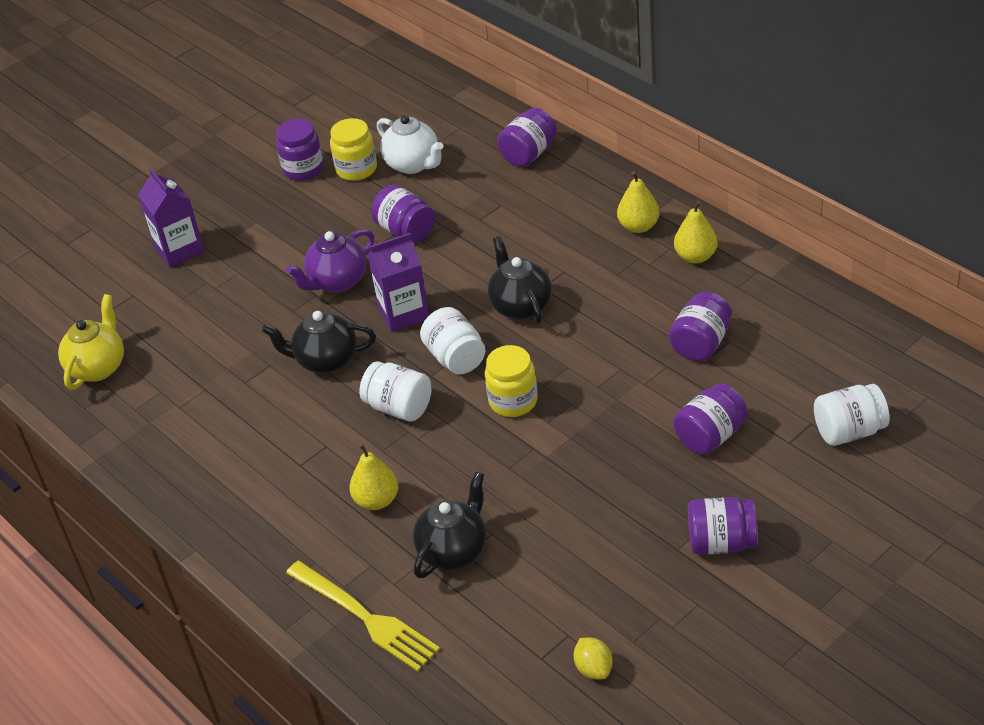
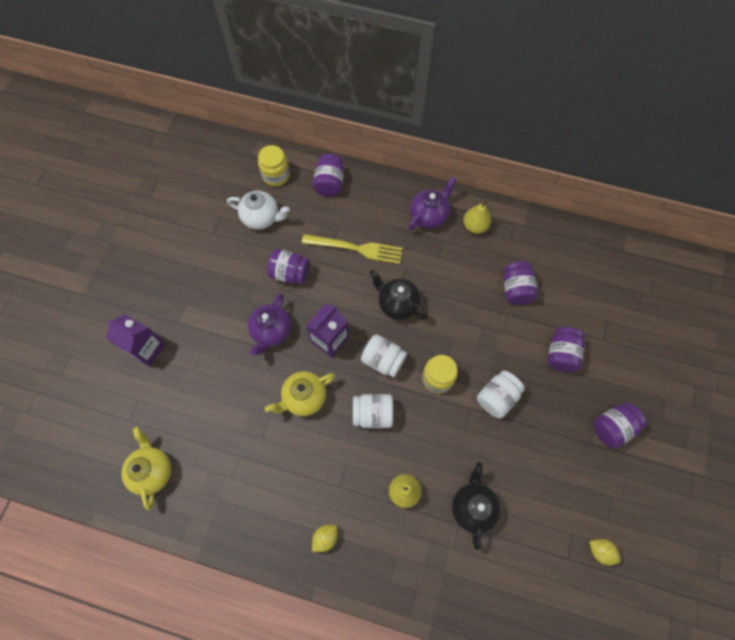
camera: 35 degrees left, 25 degrees up
black teapot [262,311,376,373] -> yellow teapot [265,371,335,416]
purple jar [276,119,324,181] -> none
yellow fork [286,561,440,672] -> yellow fork moved to [302,234,403,264]
yellow jar [330,118,377,181] -> yellow jar moved to [258,145,290,186]
yellow pear [617,171,660,233] -> purple teapot [408,177,456,230]
white jar [814,384,890,446] -> white jar moved to [477,371,525,419]
none -> yellow lemon [312,525,338,552]

